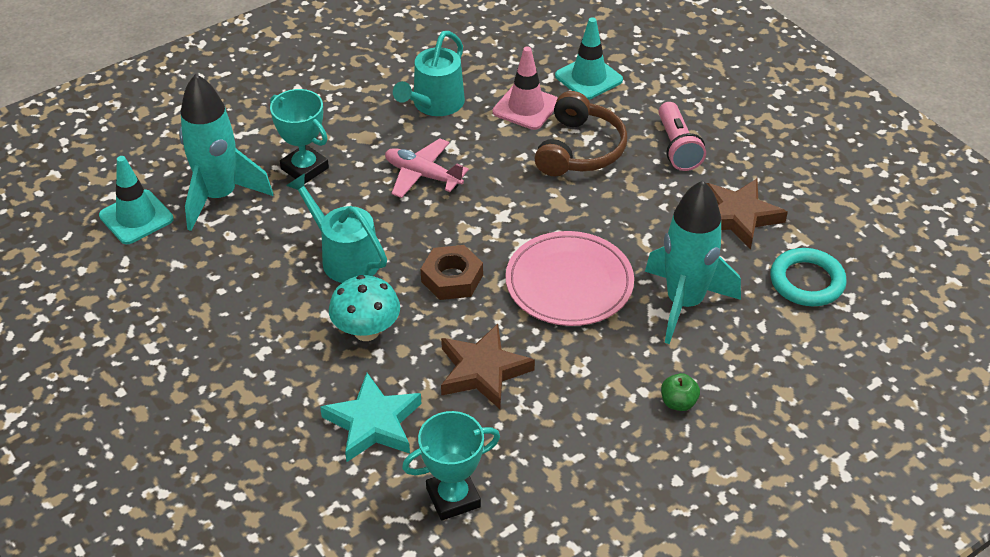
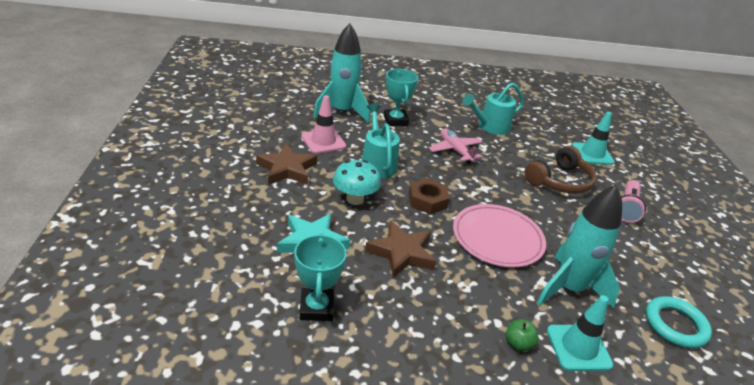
camera: 30 degrees right, 10 degrees down
turquoise traffic cone [99,156,174,244] -> turquoise traffic cone moved to [547,295,613,371]
turquoise trophy [402,411,500,521] -> turquoise trophy turned 75 degrees clockwise [294,233,347,321]
pink traffic cone [493,46,558,130] -> pink traffic cone moved to [301,95,346,154]
brown star [706,178,788,249] -> brown star moved to [256,143,318,185]

